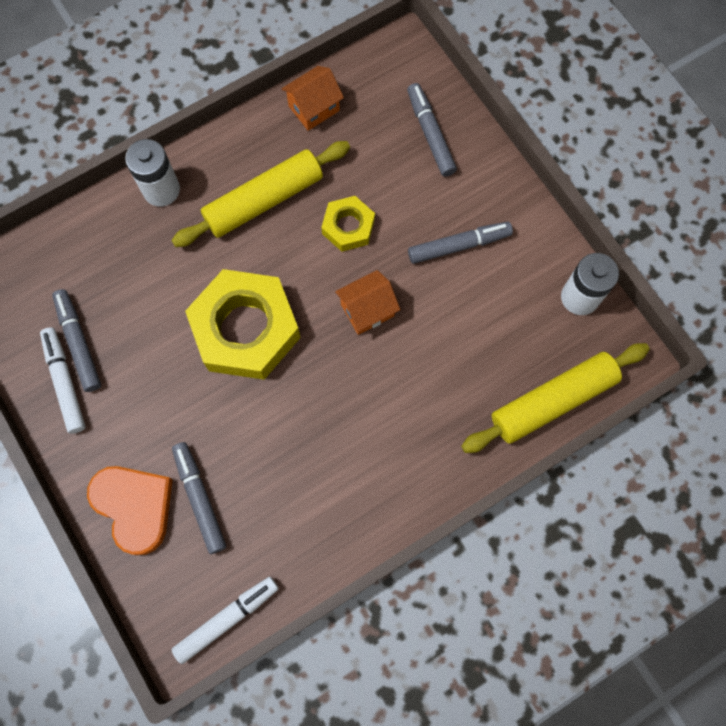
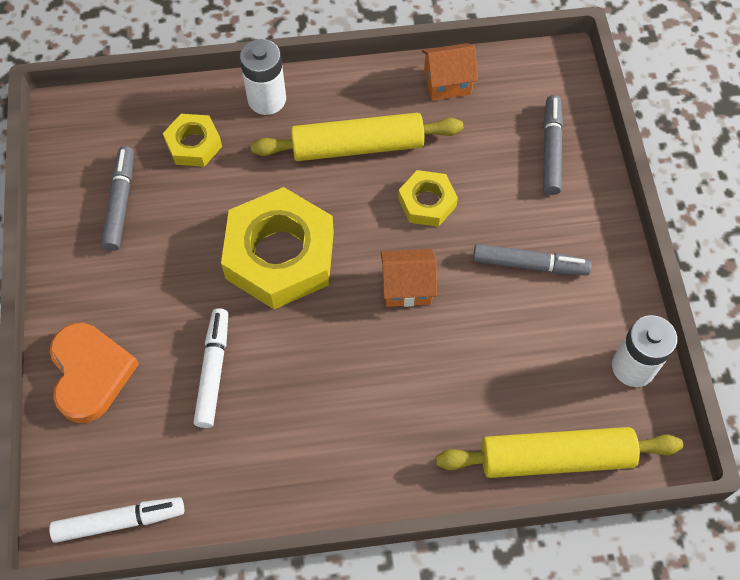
camera: 25 degrees right, 10 degrees down
white marker [40,327,86,434] -> white marker moved to [194,308,228,428]
grey marker [172,442,226,554] -> none
none -> yellow nut [163,114,222,167]

